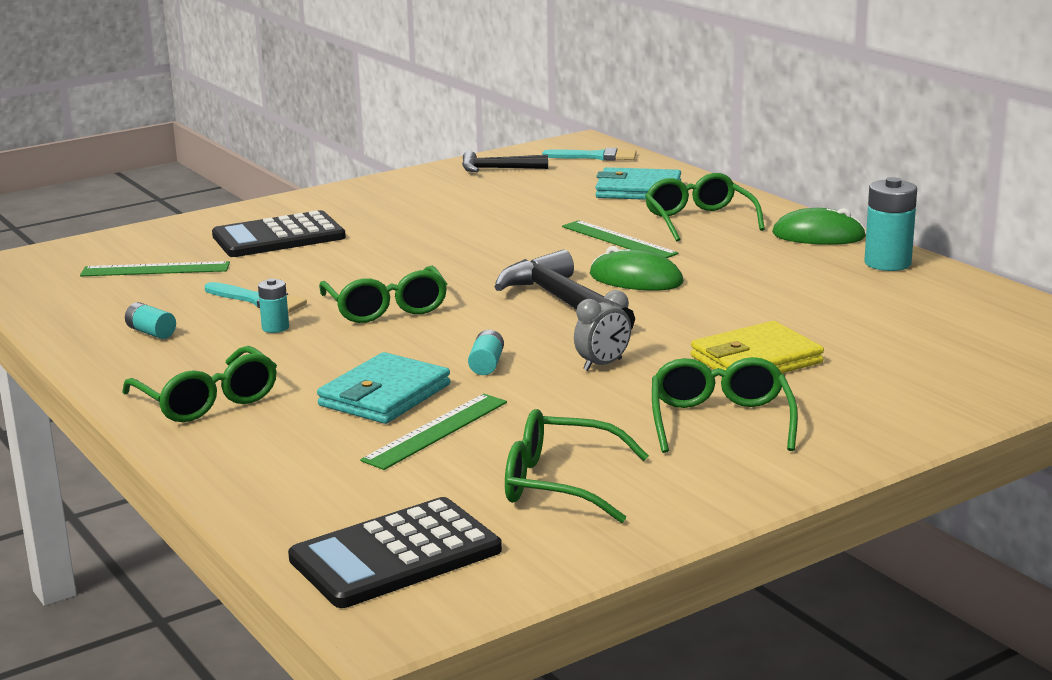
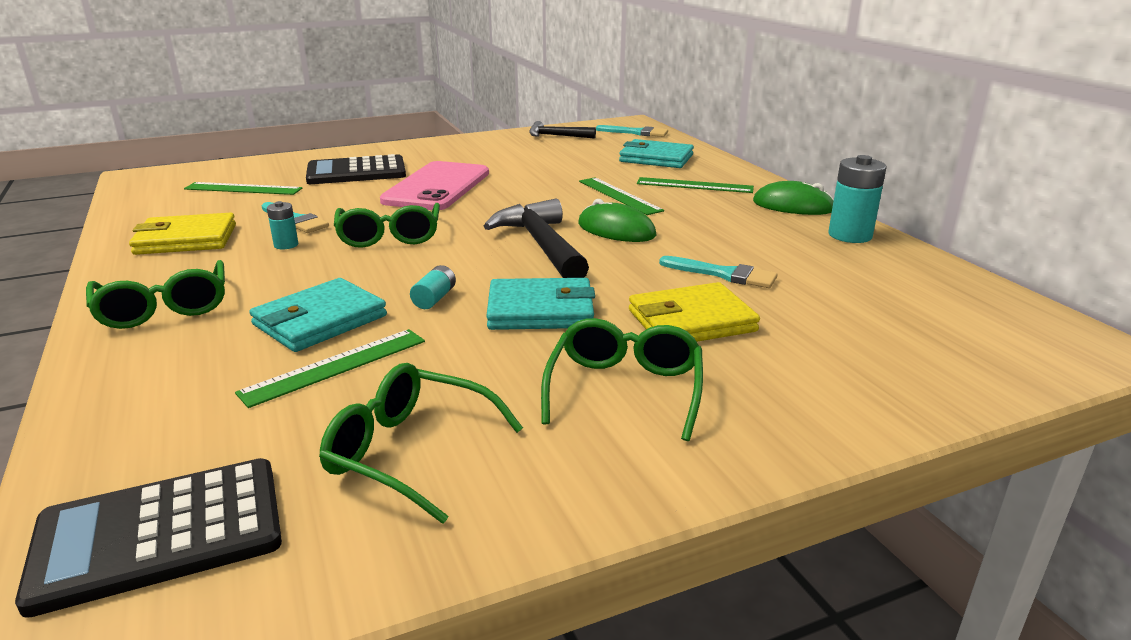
camera: 10 degrees right, 5 degrees up
turquoise battery [125,302,176,339] -> yellow wallet [129,213,236,255]
grey clock [574,290,631,371] -> turquoise wallet [486,278,595,330]
green glasses [645,173,765,242] -> green ruler [637,177,754,193]
none -> pink phone [380,161,489,210]
none -> turquoise brush [659,256,778,288]

